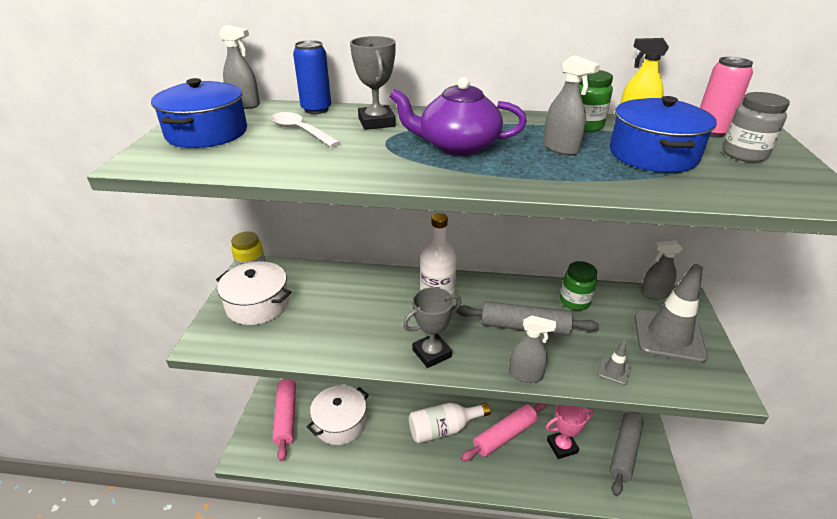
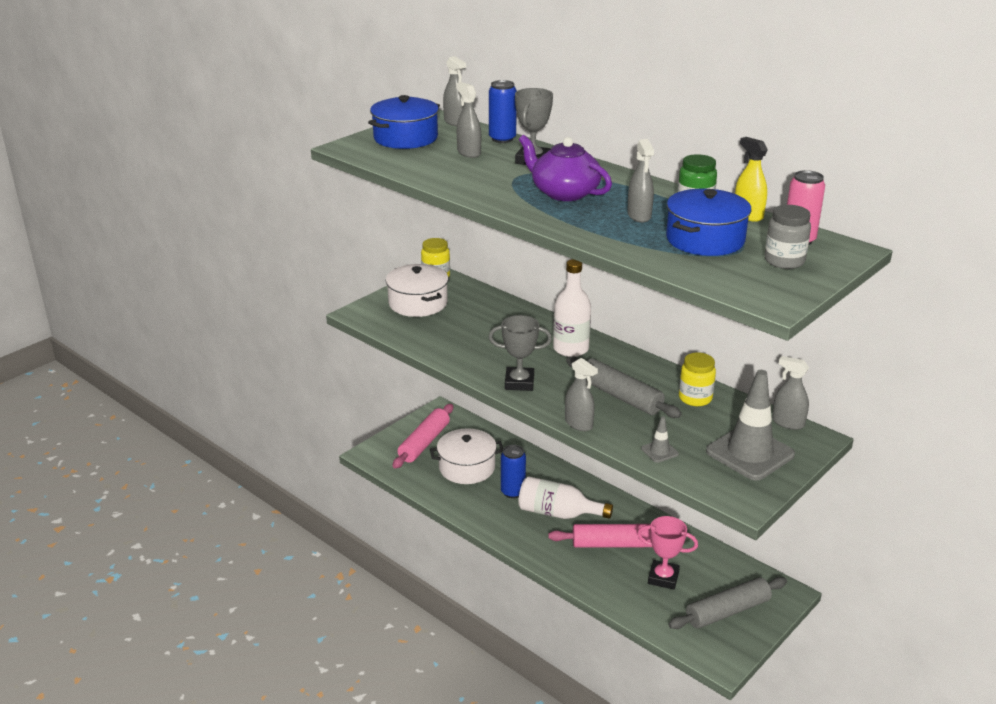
camera: 35 degrees right, 5 degrees down
white spoon [271,112,341,147] -> grey spray bottle [456,82,481,158]
green jar [560,261,597,310] -> yellow jar [679,353,716,406]
none -> blue can [501,445,526,498]

